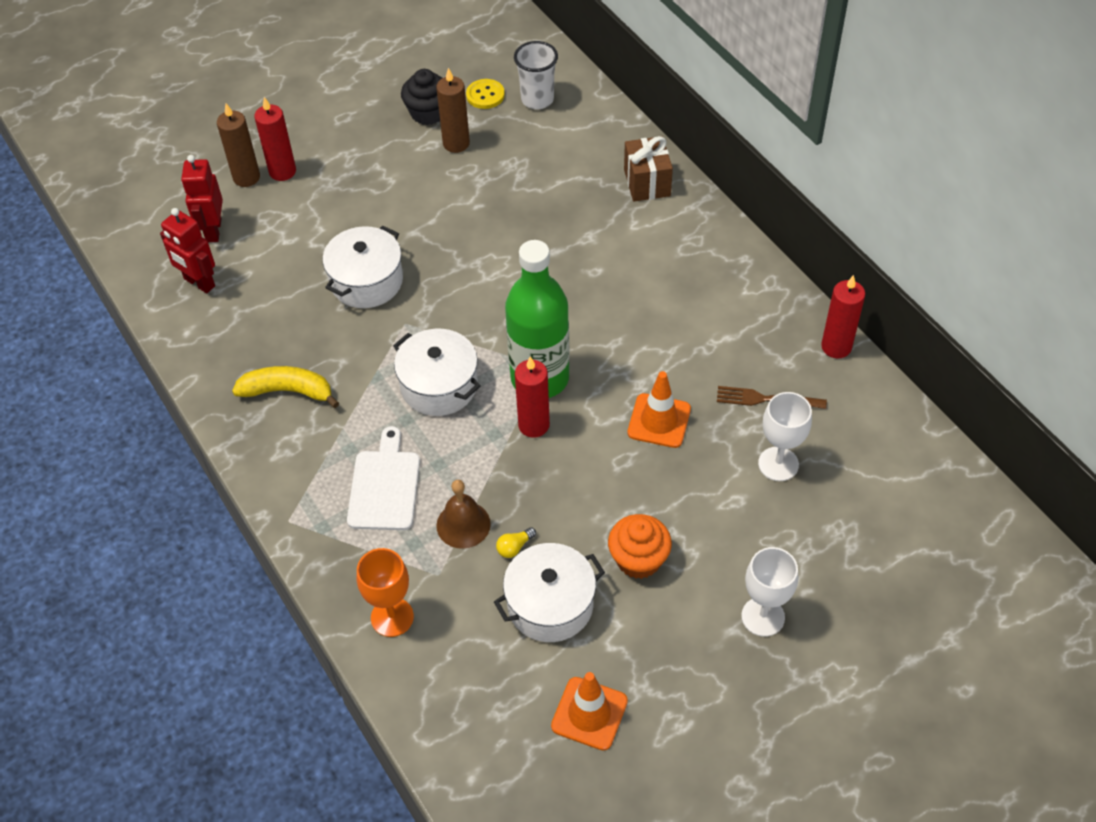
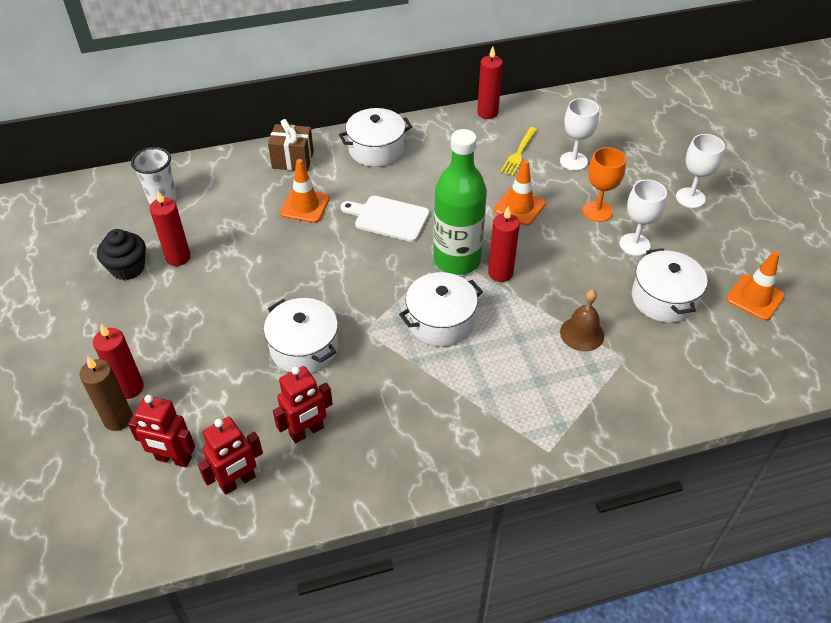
camera: 75 degrees left, 5 degrees down
yellow banana [232,366,339,408] -> none
white cutting board [347,426,420,530] -> white cutting board moved to [341,196,430,242]
orange goblet [357,548,414,637] -> orange goblet moved to [583,147,626,222]
brown candle [436,68,470,153] -> red candle [149,191,191,266]
yellow button [466,79,505,109] -> none
yellow light bulb [496,527,536,558] -> none
orange cupcake [608,514,672,579] -> white goblet [619,180,667,256]
brown fork [717,386,827,409] -> yellow fork [500,127,537,176]
none -> red robot [273,366,333,443]
none -> orange traffic cone [280,159,330,223]
none -> white pot [339,108,412,167]

